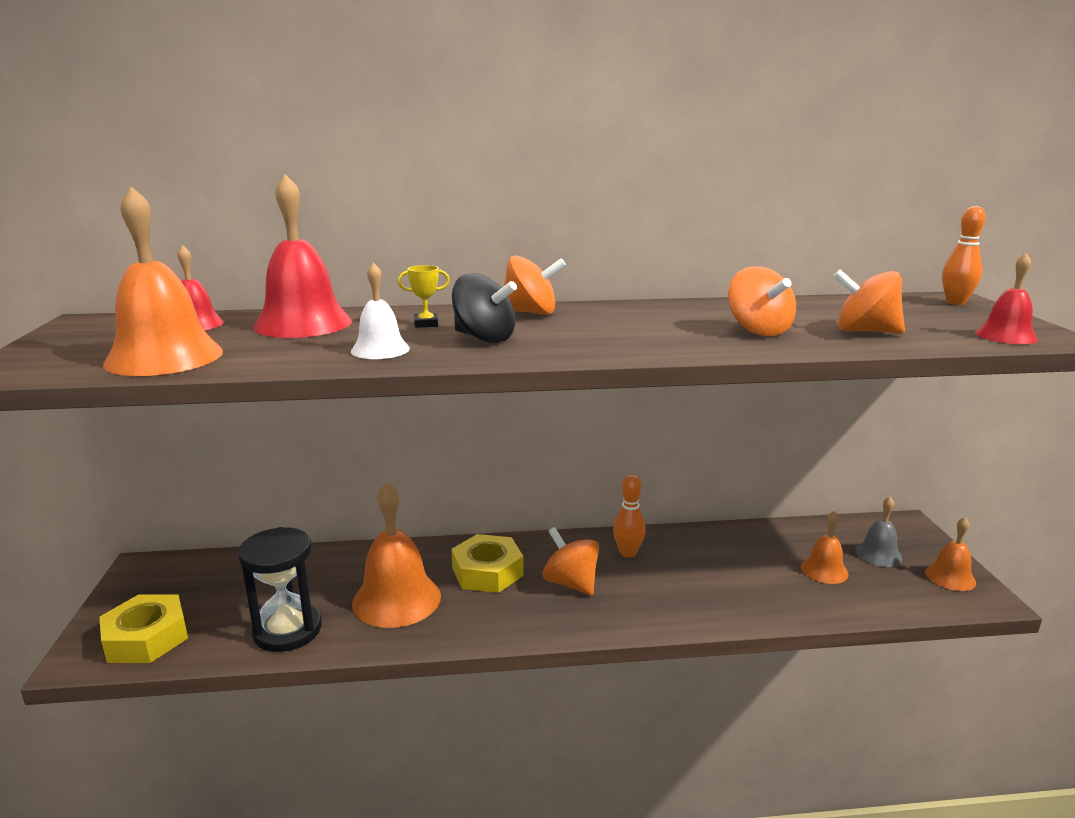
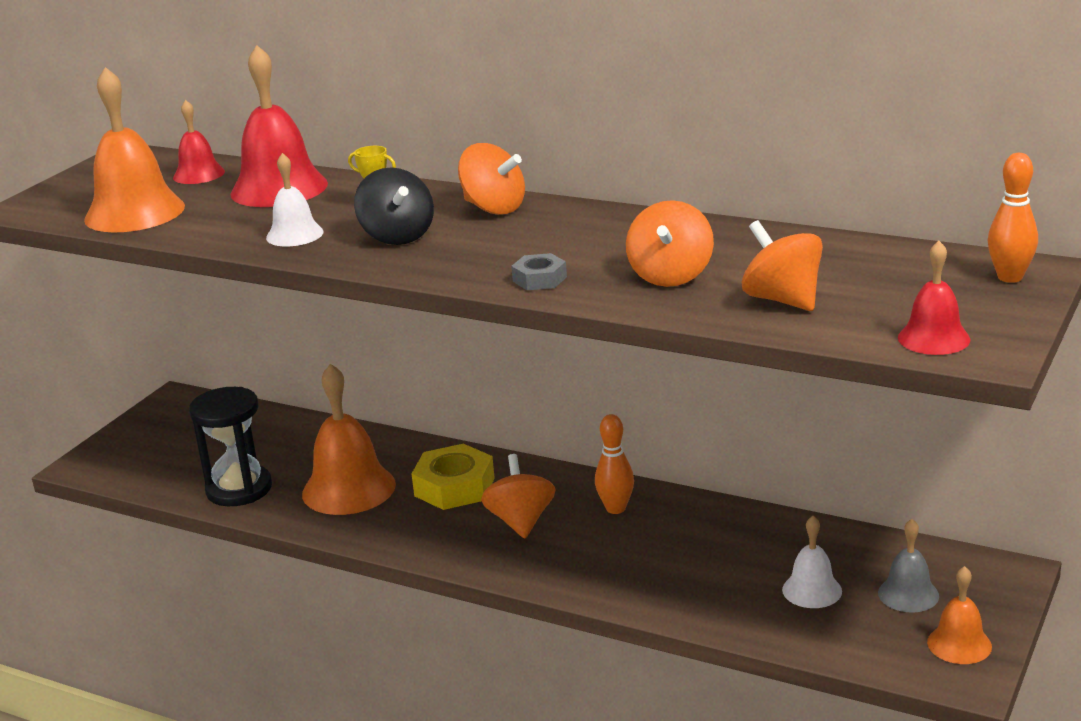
camera: 35 degrees right, 5 degrees up
yellow nut [99,595,188,663] -> none
orange bell [801,511,848,584] -> white bell [782,516,842,608]
none -> grey nut [511,253,567,290]

